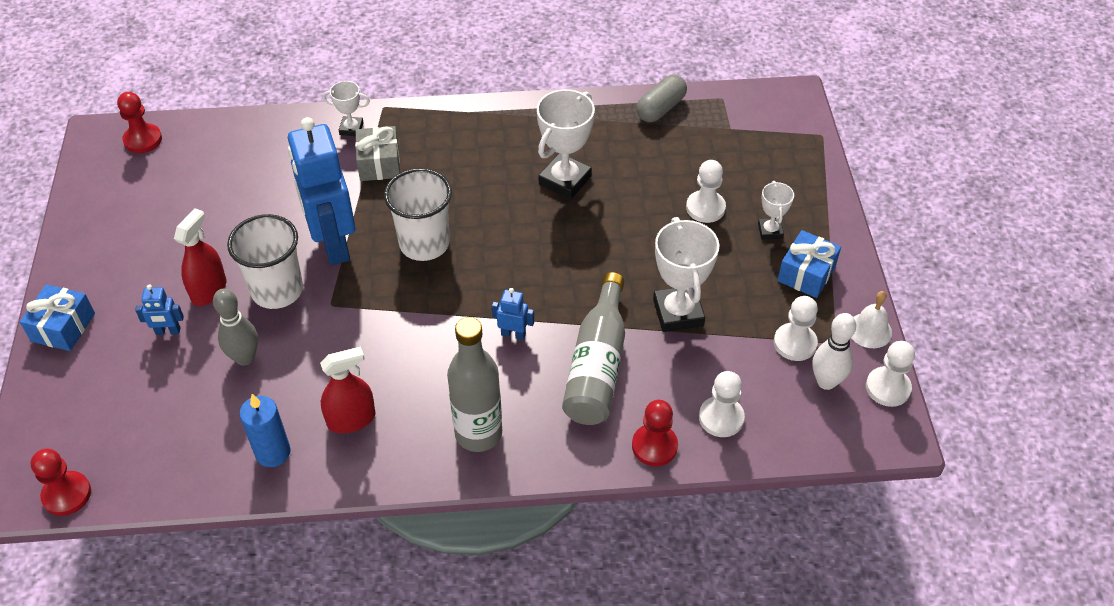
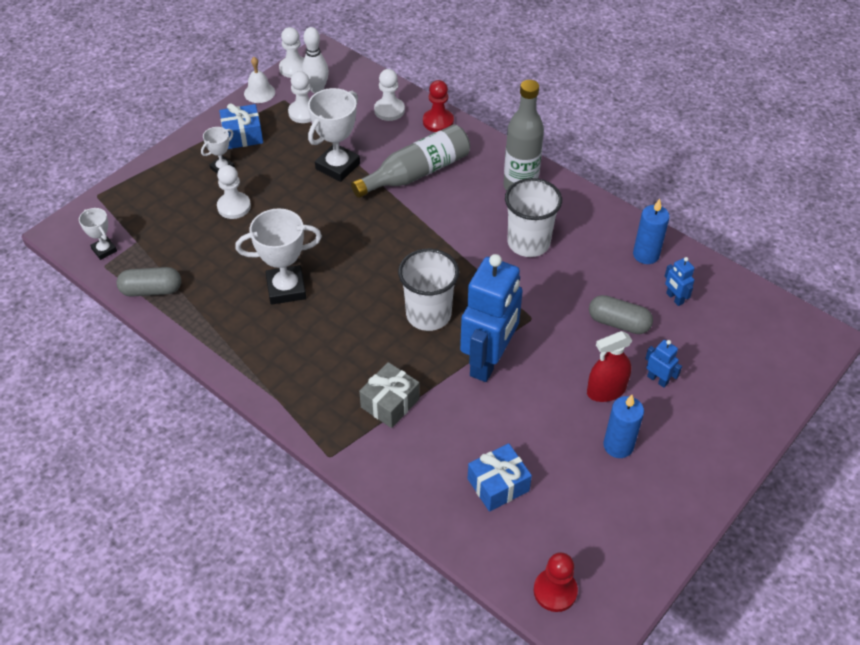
camera: 135 degrees left, 0 degrees up
blue gift [20,284,95,351] -> blue gift moved to [468,443,532,512]
red pawn [31,448,91,516] -> none
grey bowling pin [213,288,258,366] -> grey capsule [589,295,653,334]
white cup [227,214,303,309] -> white cup moved to [505,178,562,257]
red spray bottle [320,346,376,433] -> none
white trophy [323,81,370,136] -> white trophy moved to [79,208,117,260]
blue robot [492,288,534,340] -> blue robot moved to [665,257,695,306]
none -> blue candle [603,395,644,458]

